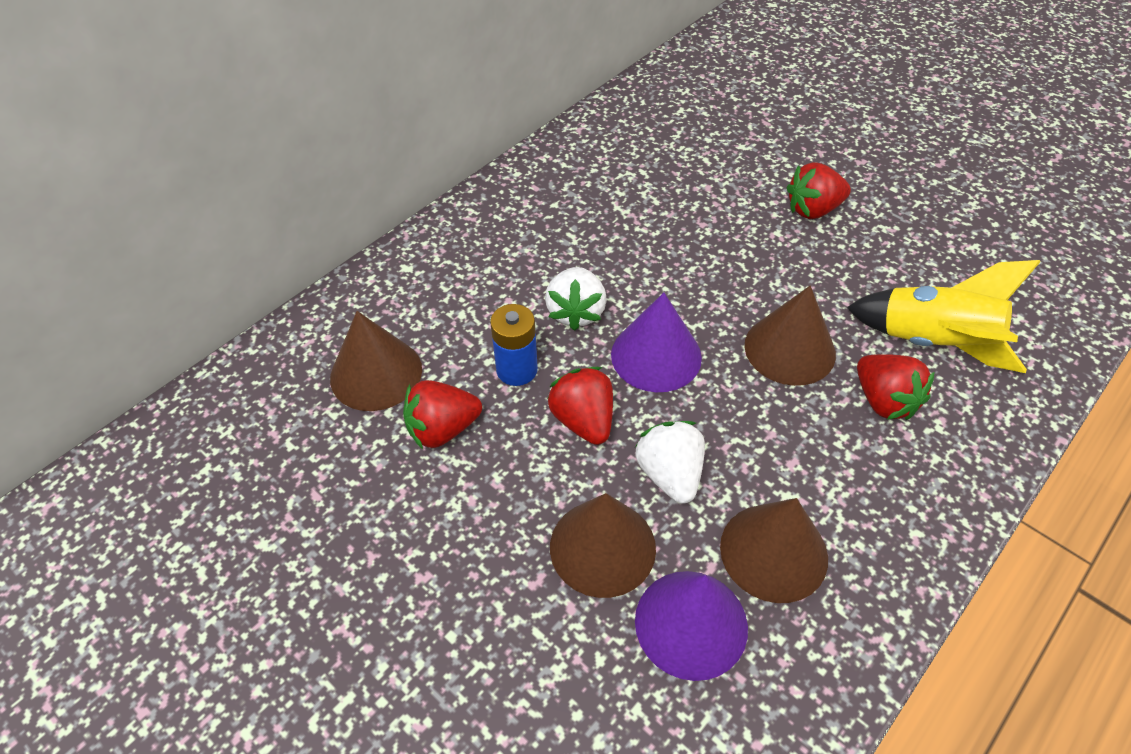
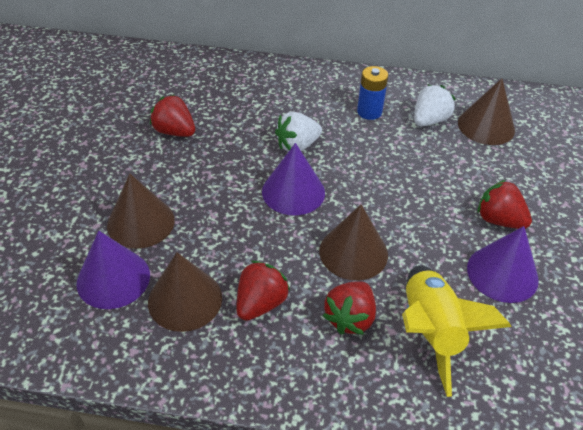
camera: 55 degrees right, 5 degrees down
brown cone [330,311,422,411] -> brown cone moved to [458,78,515,145]
blue battery [490,304,538,386] -> blue battery moved to [357,66,388,120]
red strawberry [547,367,613,445] -> red strawberry moved to [237,261,290,321]
white strawberry [635,421,705,504] -> white strawberry moved to [414,85,456,126]
none -> purple cone [467,226,539,303]

